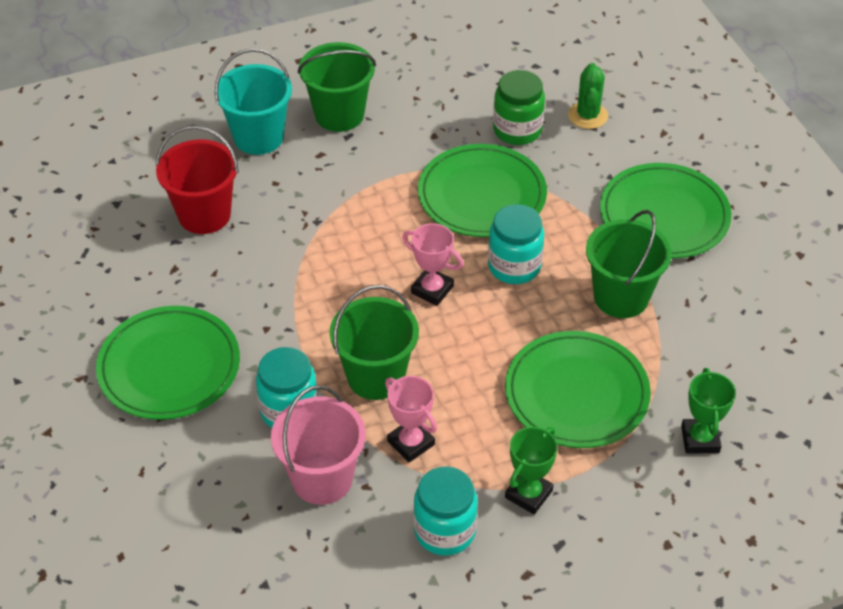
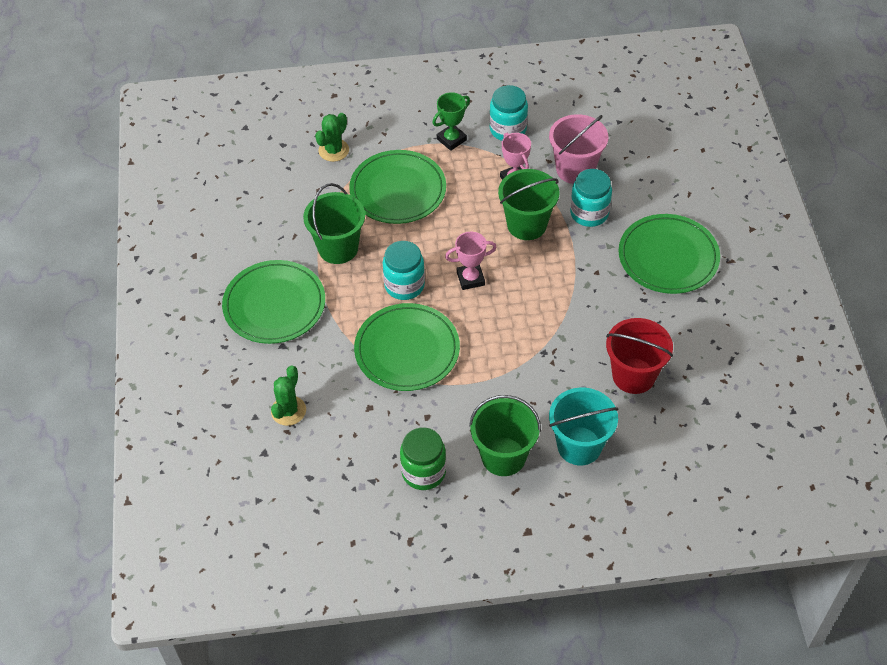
camera: 165 degrees left, 5 degrees up
pink trophy [402,223,464,306] -> pink trophy turned 60 degrees counterclockwise [445,232,497,290]
green jar [493,70,545,145] -> green jar moved to [400,428,446,490]
green trophy [681,368,736,454] -> green cactus [315,113,349,162]

